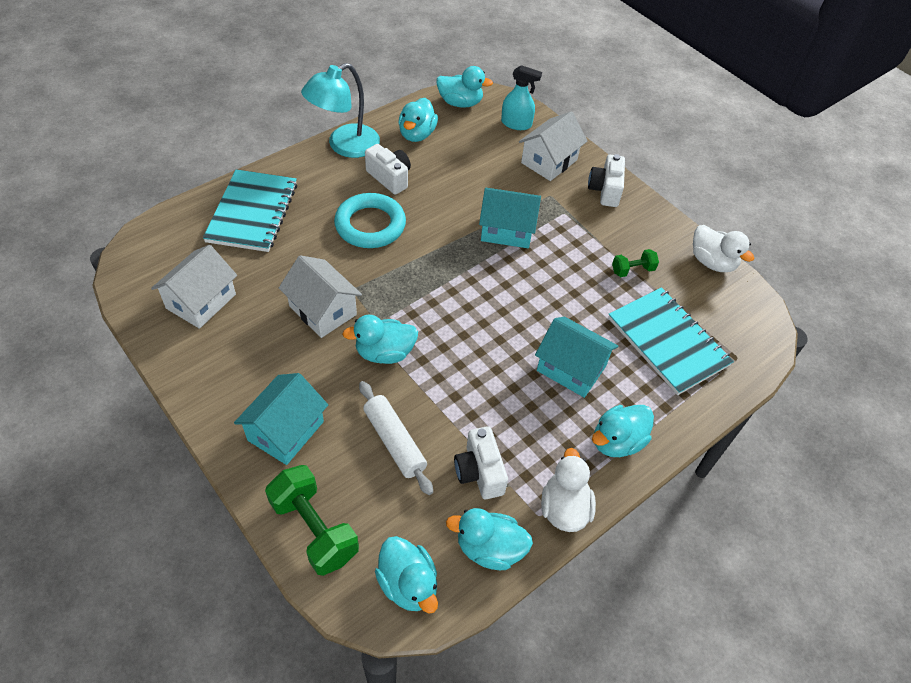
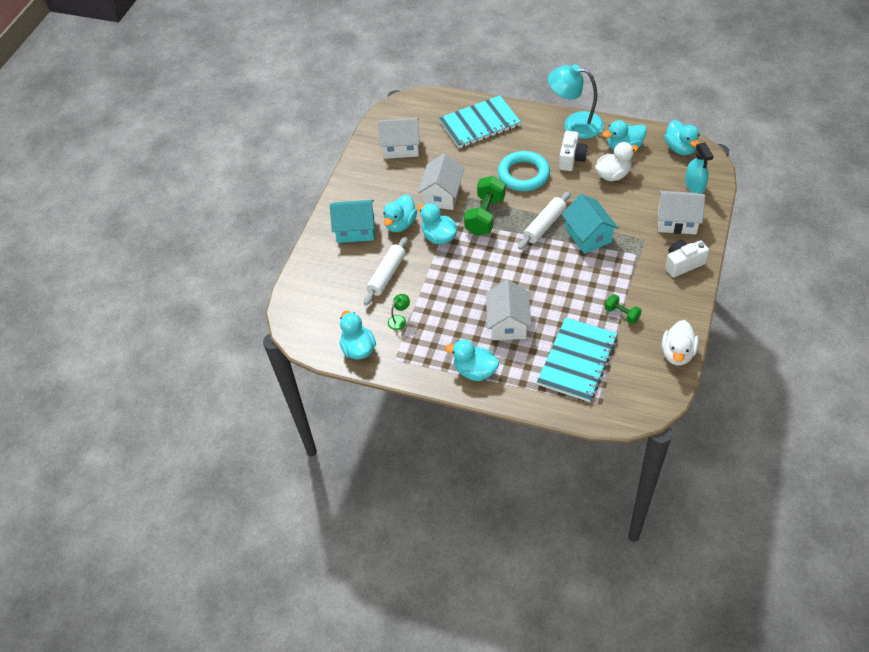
camera: 65 degrees right, 0 degrees up
green dumbbell [265,465,359,576] -> green dumbbell moved to [464,176,505,235]
turquoise duck [375,536,438,614] -> turquoise duck moved to [383,194,417,232]
white camera [454,426,508,499] -> green lamp [388,294,410,330]
turquoise house [535,317,618,398] -> white house [486,280,531,340]
white duck [541,448,596,532] -> white duck moved to [595,142,638,181]
none -> white rolling pin [518,191,571,250]

